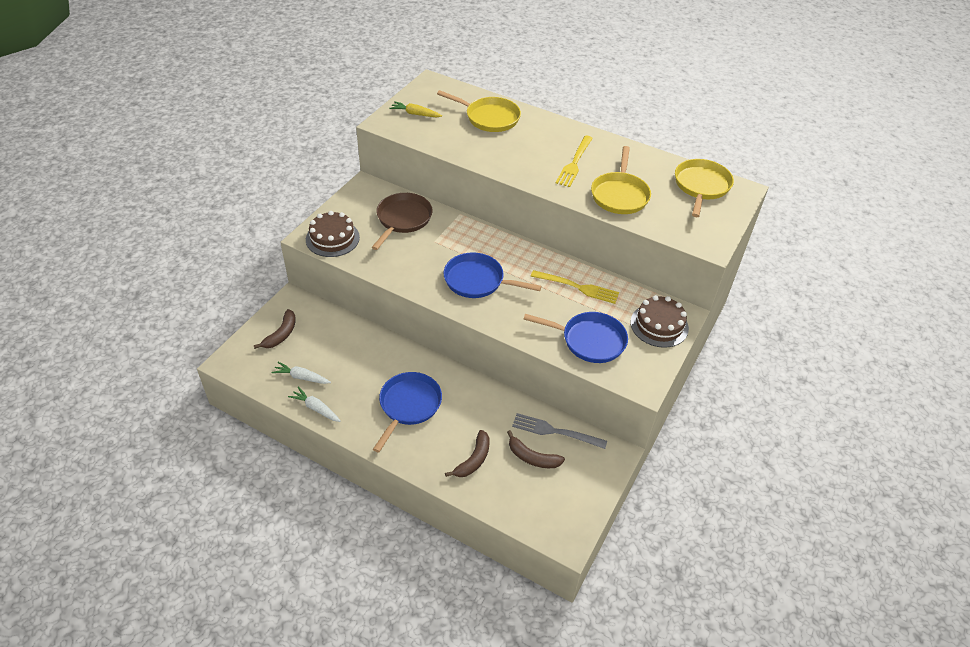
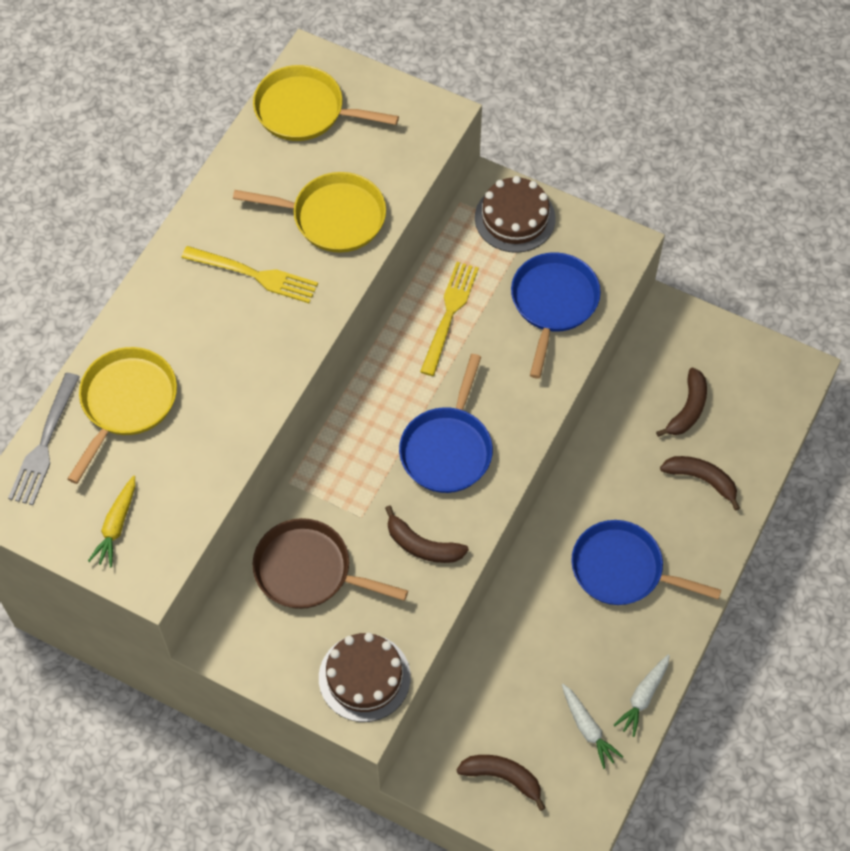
camera: 90 degrees left, 15 degrees up
white carrot [272,362,331,384] -> white carrot turned 45 degrees counterclockwise [562,684,623,769]
grey fork [512,413,607,449] -> grey fork moved to [8,373,80,505]
none -> brown banana [385,505,469,563]

